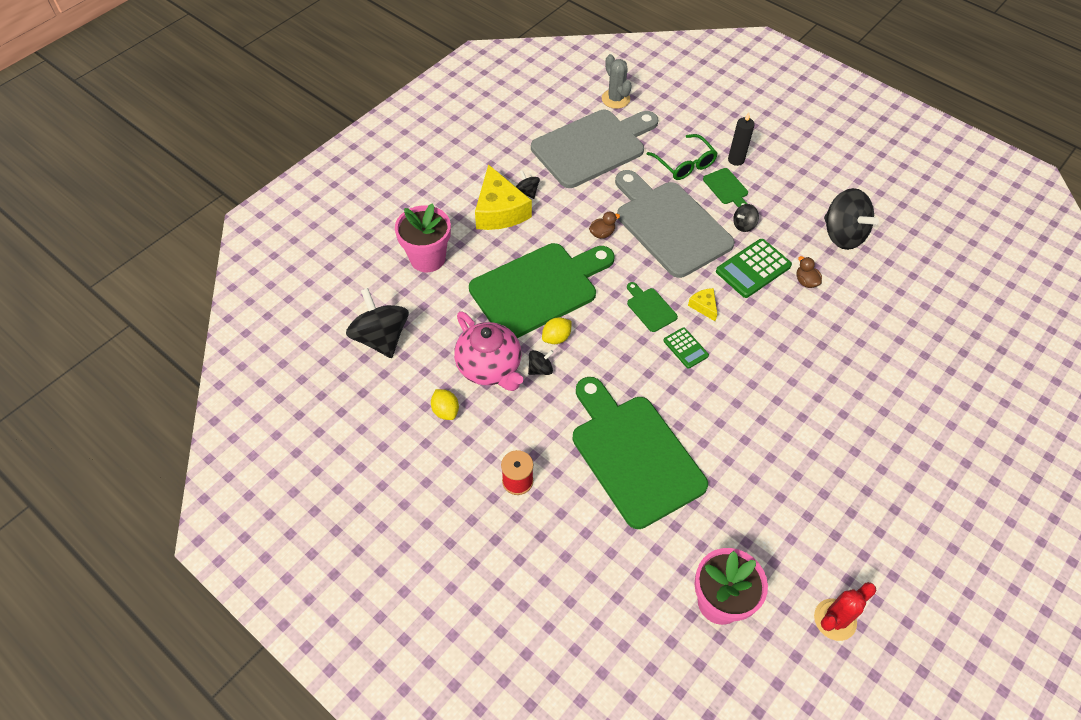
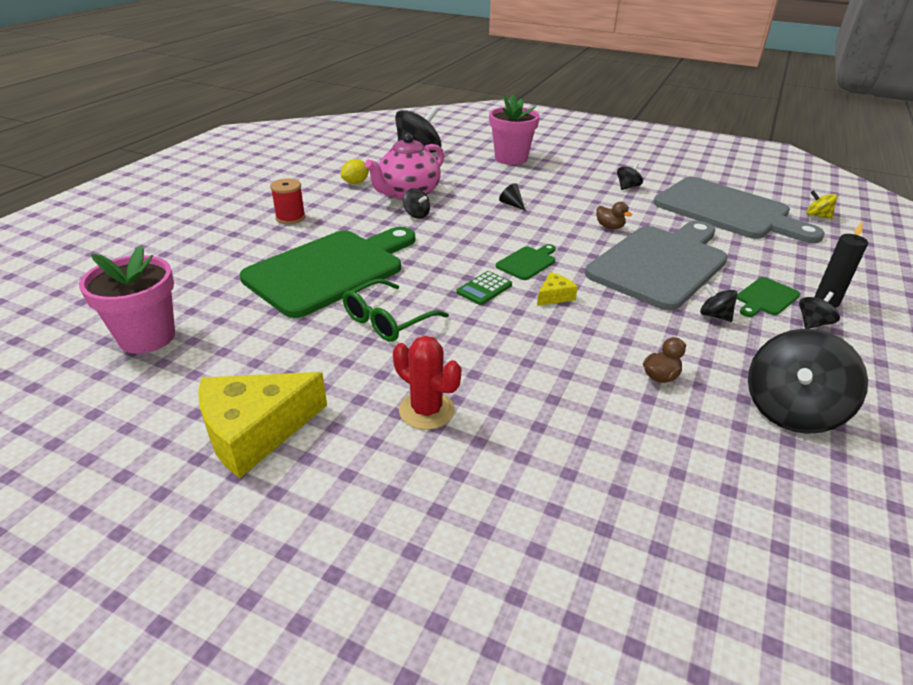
camera: 75 degrees right, 20 degrees down
green cutting board [469,243,614,338] -> black cone [499,183,526,211]
yellow cheese [475,164,532,230] -> yellow cheese moved to [198,372,327,478]
yellow lemon [542,317,572,344] -> none
grey cactus [602,54,632,109] -> yellow spinning top [807,190,837,219]
green glasses [647,134,718,180] -> green glasses moved to [343,279,449,342]
green calculator [716,239,792,298] -> none
red cactus [814,582,877,641] -> red cactus moved to [393,336,461,430]
none -> black spinning top [799,292,840,329]

